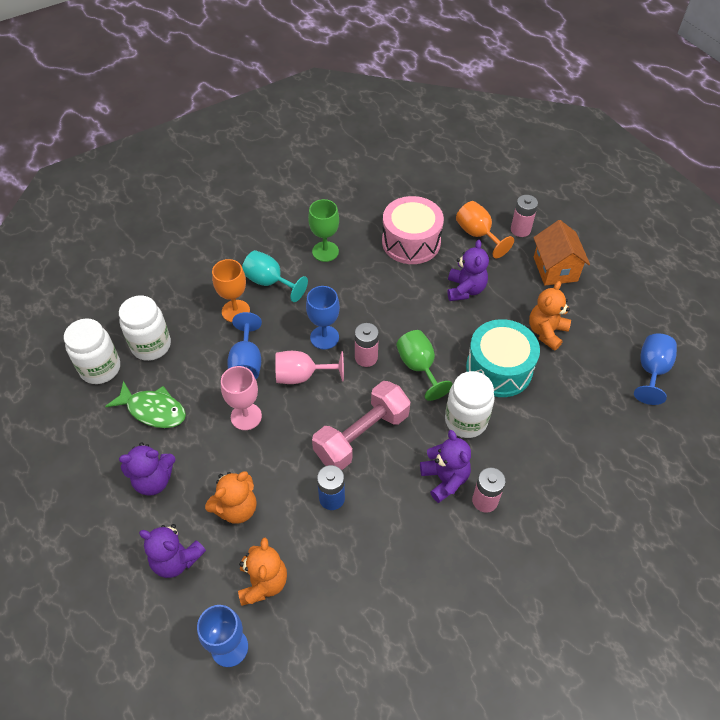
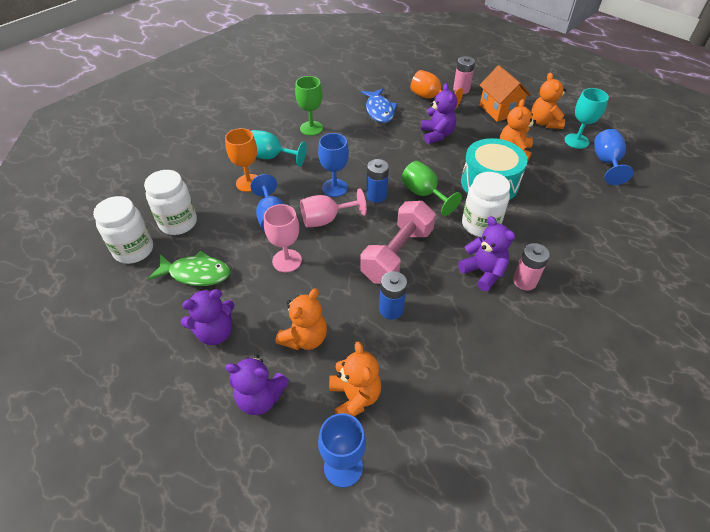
camera: 15 degrees left, 5 degrees down
pink battery [355,323,379,367] -> blue battery [367,159,389,203]
pink drum [382,196,444,264] -> blue fish [361,89,398,123]
none -> orange teddy bear [531,73,566,129]
none -> turquoise goblet [565,88,609,149]

